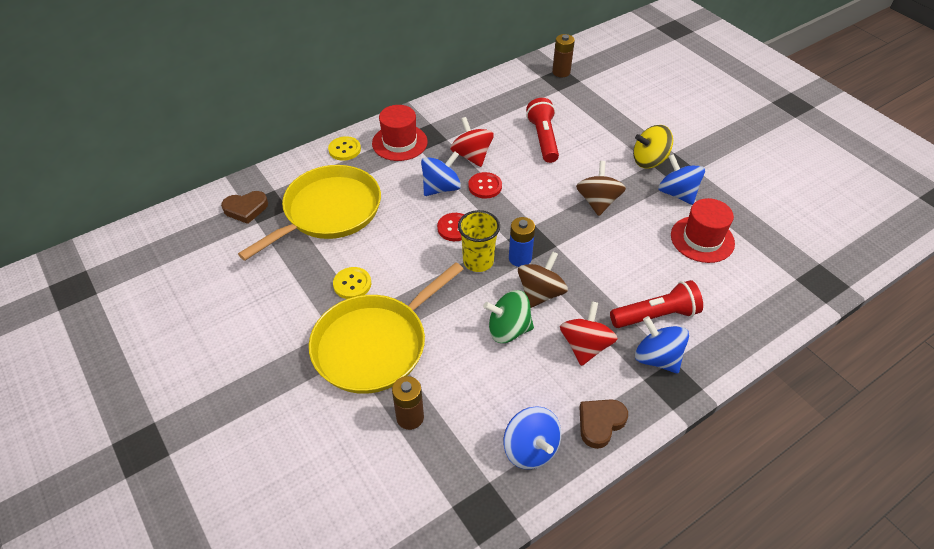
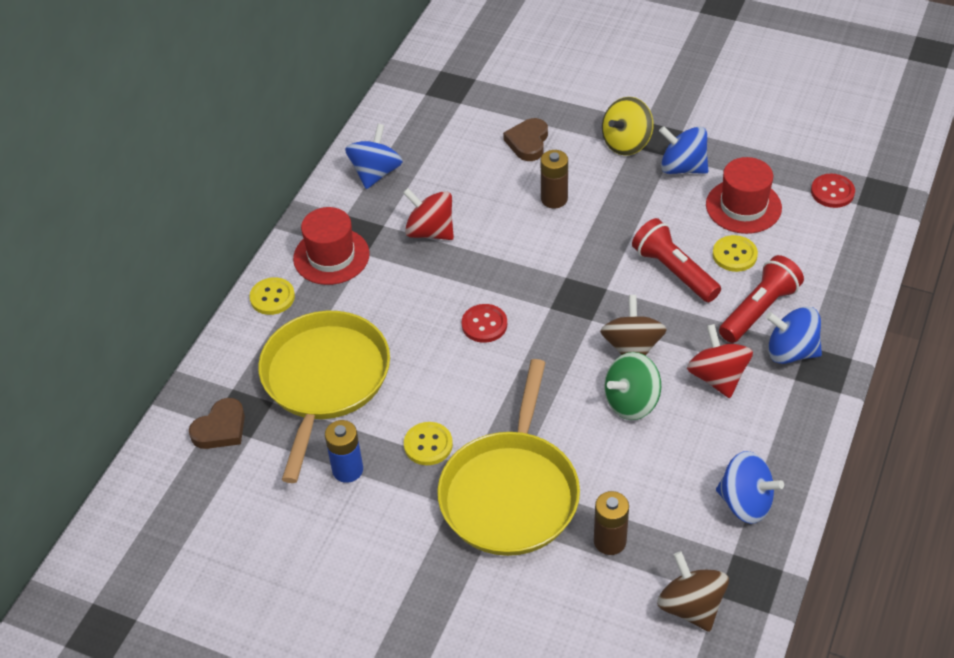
camera: 30 degrees left, 0 degrees up
blue spinning top [421,151,461,196] -> blue spinning top moved to [345,124,403,189]
yellow cup [458,210,500,272] -> none
red button [468,172,502,199] -> red button moved to [811,174,855,208]
blue battery [509,217,535,267] -> blue battery moved to [325,420,363,483]
red flashlight [526,98,559,163] -> red flashlight moved to [632,218,721,302]
brown battery [552,34,575,77] -> brown battery moved to [541,150,568,209]
brown spinning top [576,161,626,216] -> brown spinning top moved to [657,551,729,632]
brown heart [579,399,628,449] -> brown heart moved to [503,118,548,161]
none -> yellow button [713,235,758,272]

